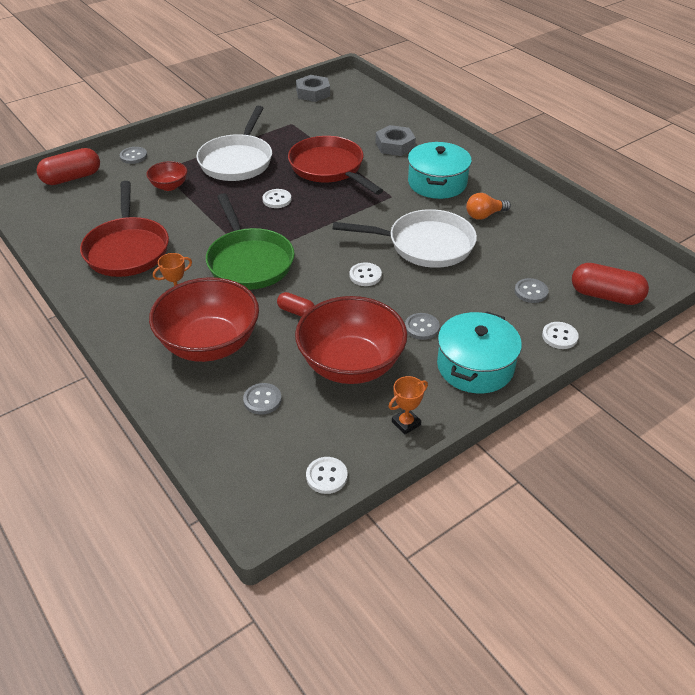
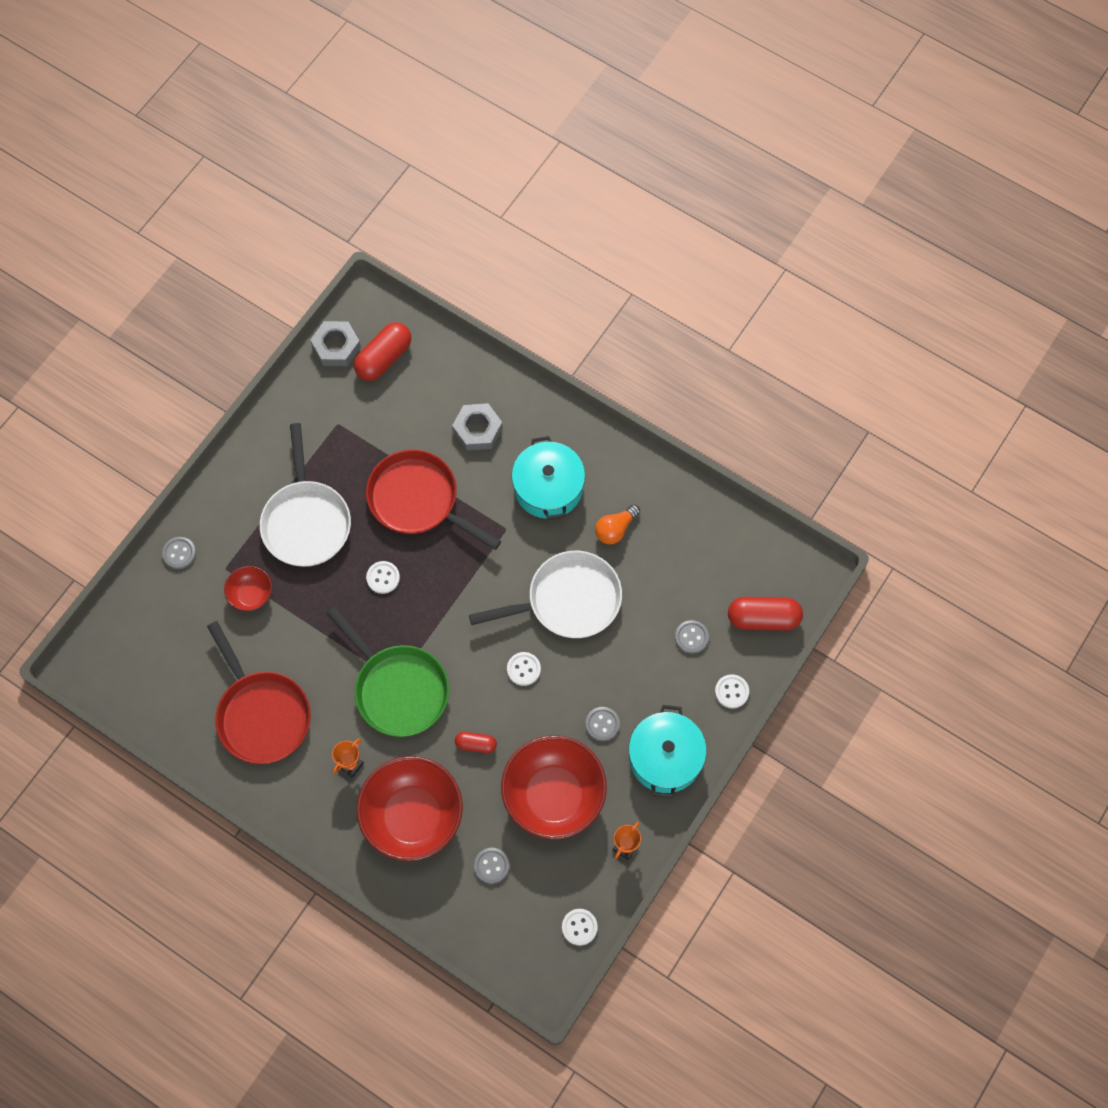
camera: 20 degrees left, 25 degrees up
red capsule [36,148,100,185] -> red capsule moved to [354,322,411,381]

